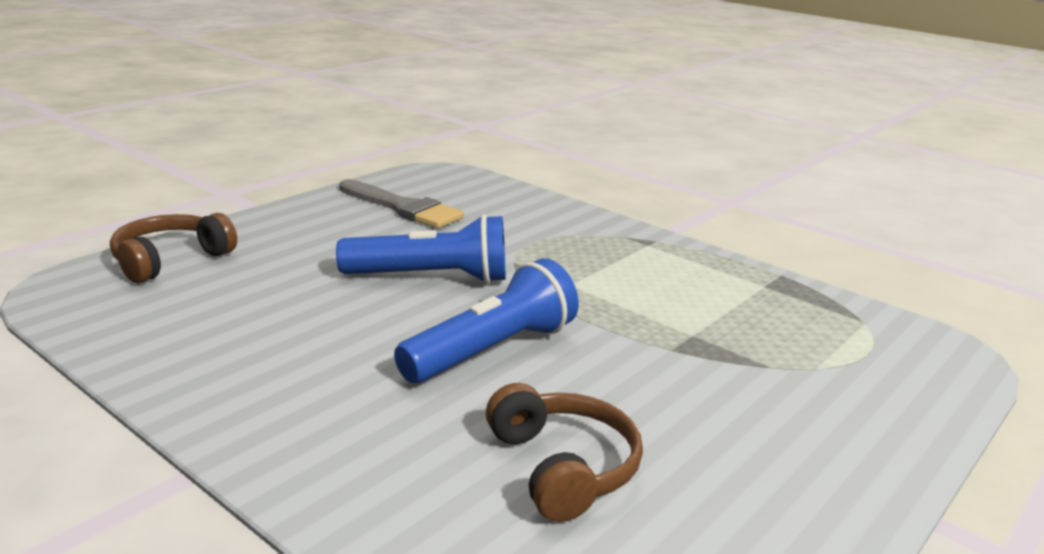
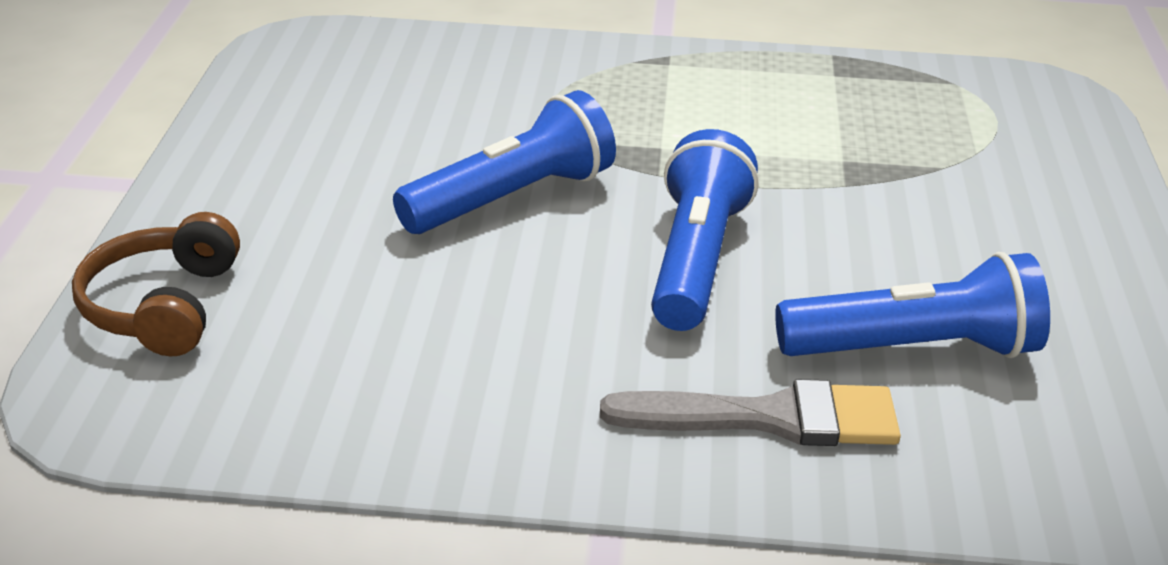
camera: 35 degrees left, 10 degrees up
grey brush [339,179,464,228] -> grey brush moved to [600,379,901,446]
brown headphones [486,383,643,522] -> blue flashlight [775,252,1050,358]

